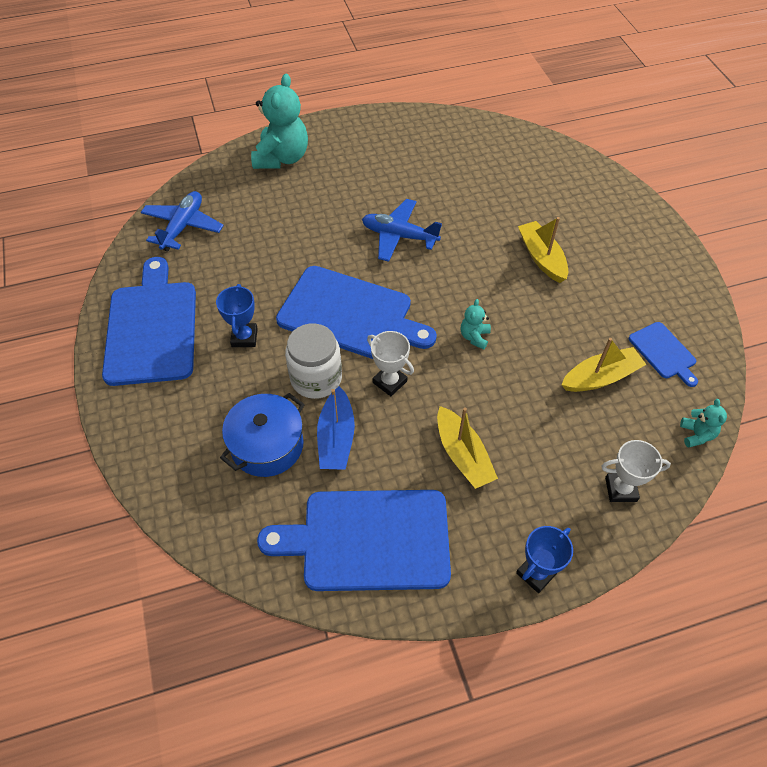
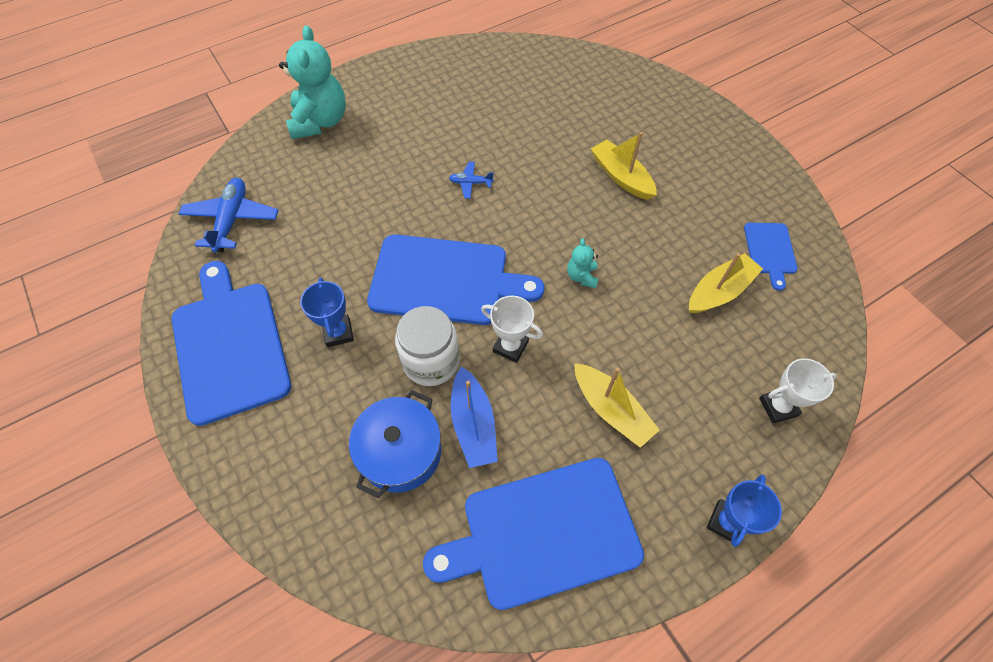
camera: 15 degrees left, 5 degrees up
blue plane [362,199,442,262] -> blue plane [449,162,494,199], size x0.51
blue cutting board [629,322,698,387] -> blue cutting board turned 45 degrees clockwise [744,223,798,291]
turquoise teddy bear [680,399,727,448] -> none

